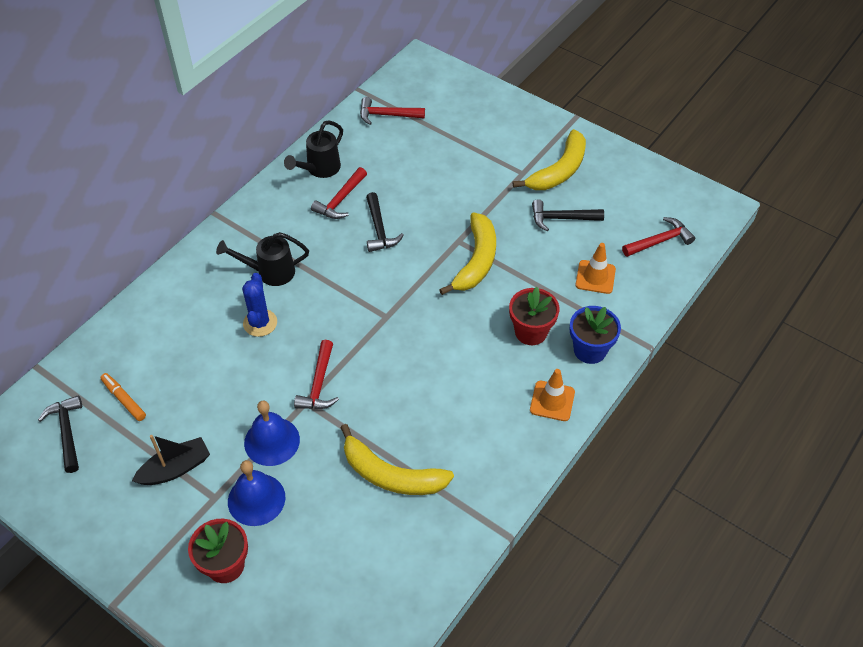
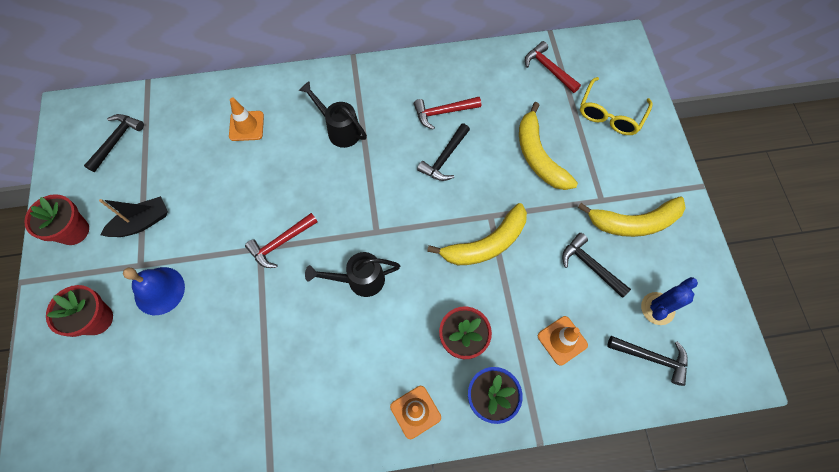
camera: 45 degrees right, 15 degrees up
orange marker [100,373,146,421] -> none
black boat [132,435,210,485] -> black boat turned 45 degrees counterclockwise [99,196,168,237]
blue cactus [242,273,277,337] -> blue cactus moved to [641,277,698,325]
blue bell [244,401,300,466] -> none
black watering can [284,120,343,178] -> black watering can moved to [305,252,400,297]
yellow banana [340,424,454,495] -> yellow banana moved to [519,102,578,190]
red hammer [622,217,695,257] -> black hammer [608,336,688,386]
none -> red flower pot [24,194,89,245]
none -> orange traffic cone [229,98,264,141]
none -> yellow glasses [580,77,652,135]

